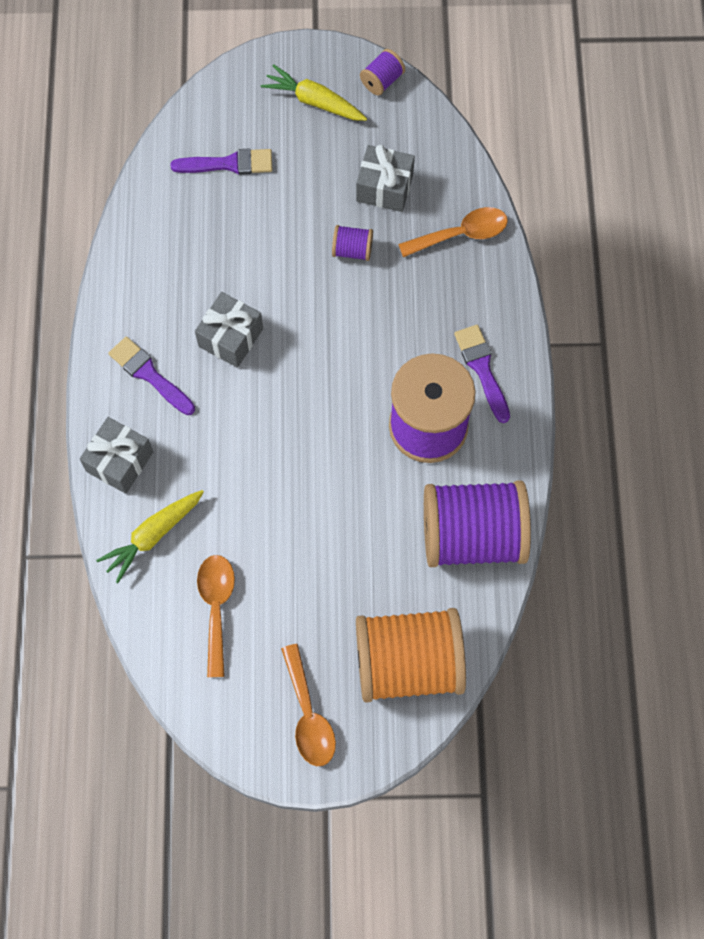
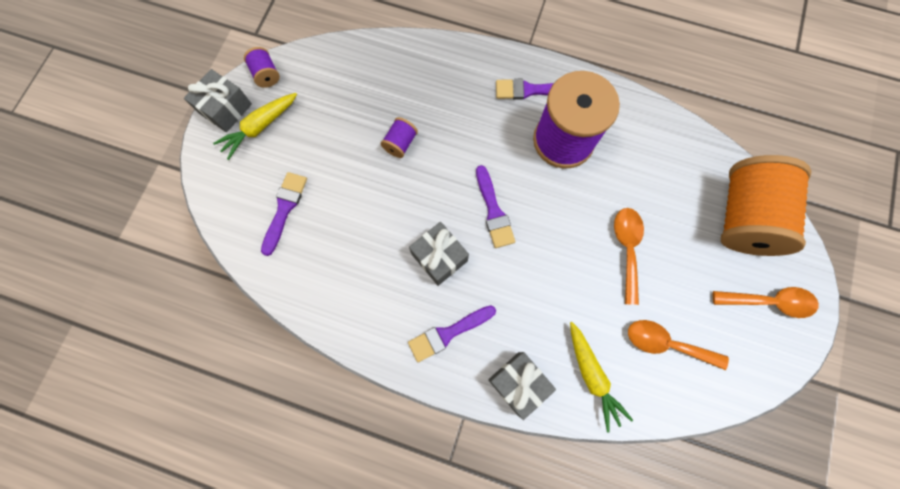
camera: 70 degrees left, 5 degrees up
grey gift [356,145,415,212] -> grey gift moved to [184,69,252,132]
orange spoon [398,207,508,257] -> orange spoon moved to [614,208,644,305]
purple spool [424,480,531,567] -> none
none -> purple brush [476,165,515,248]

